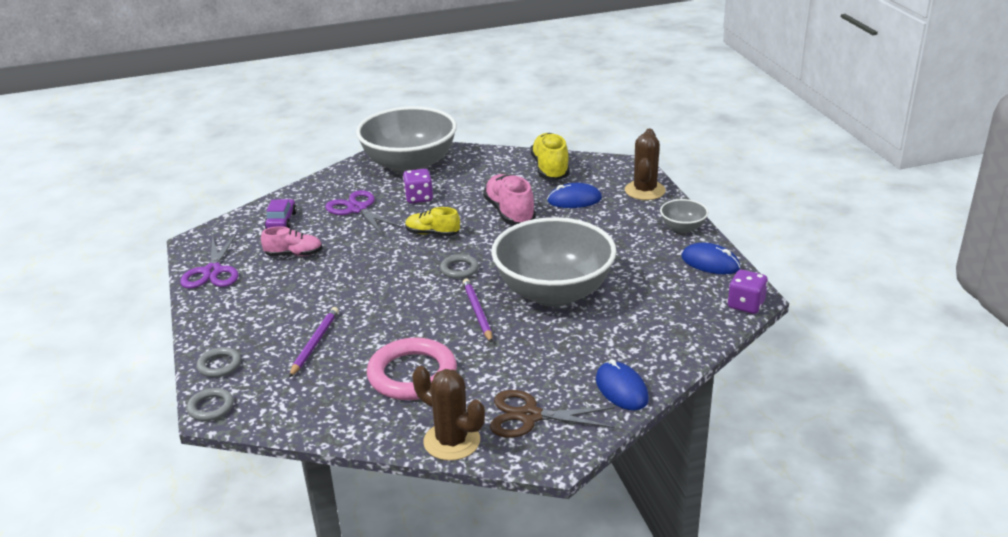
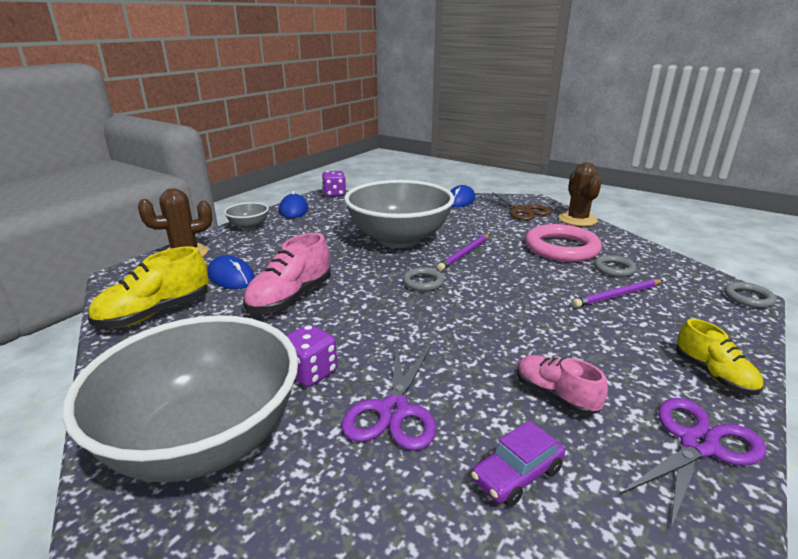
camera: 130 degrees left, 5 degrees down
grey ring [196,347,241,377] -> grey ring moved to [594,255,637,277]
yellow shoe [405,207,460,236] -> yellow shoe moved to [676,319,763,395]

